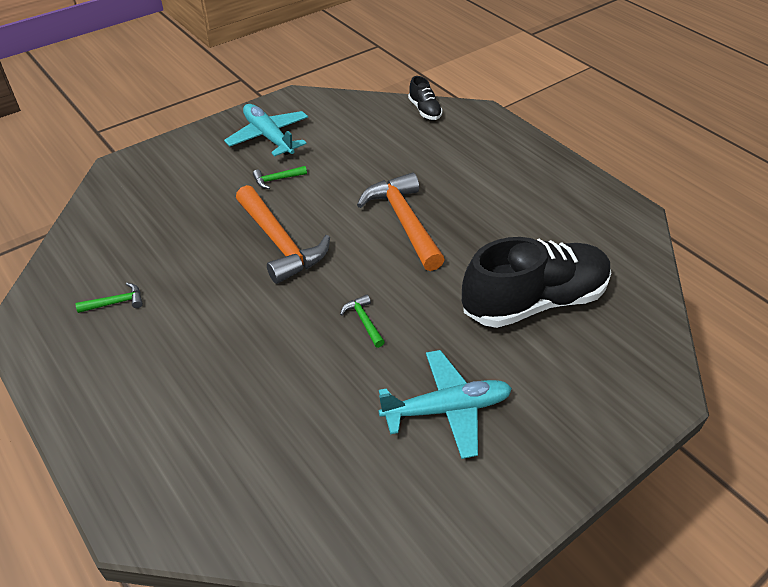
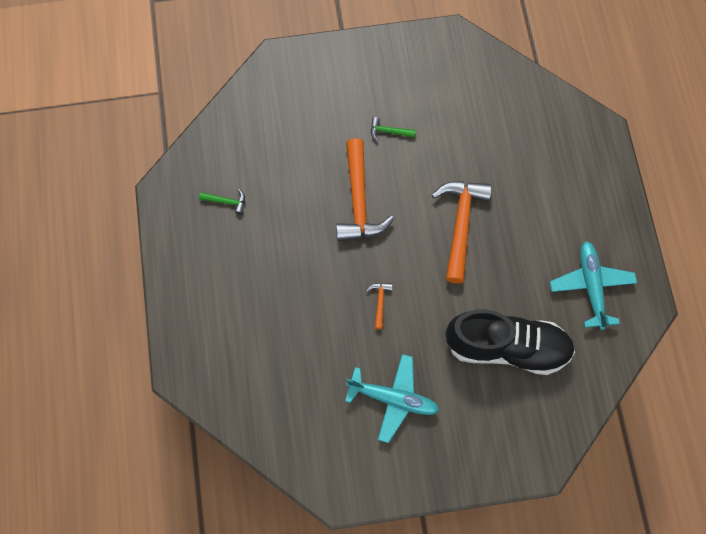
camera: 30 degrees right, 25 degrees up
turquoise plane [224,104,308,157] -> turquoise plane moved to [550,241,637,330]
green hammer [340,294,385,348] -> orange hammer [366,283,393,330]
black shoe [408,76,443,120] -> none

